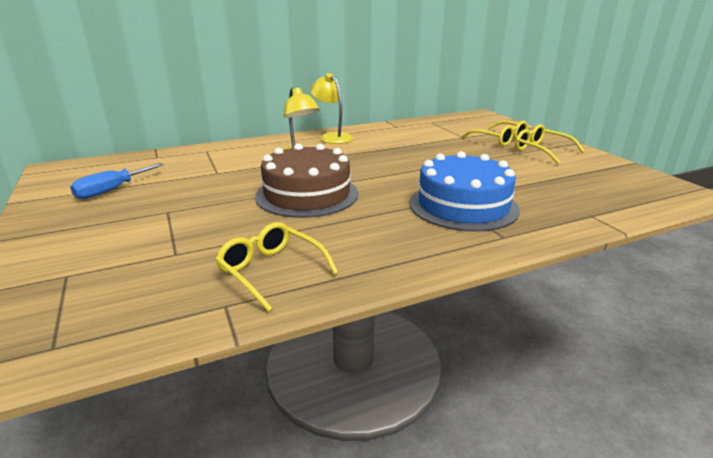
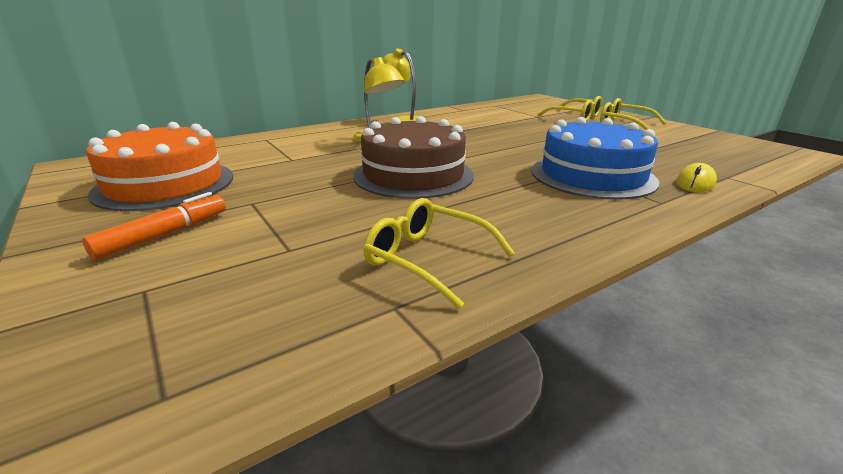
camera: 10 degrees left, 0 degrees up
blue screwdriver [70,163,164,199] -> orange cake [86,122,233,211]
none -> orange marker [82,192,226,260]
none -> yellow mouse [676,163,717,192]

